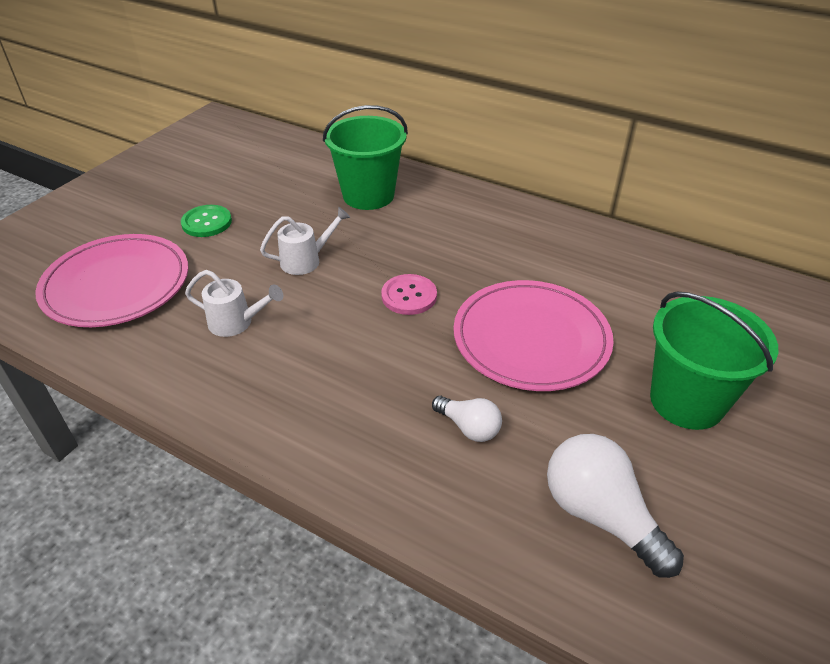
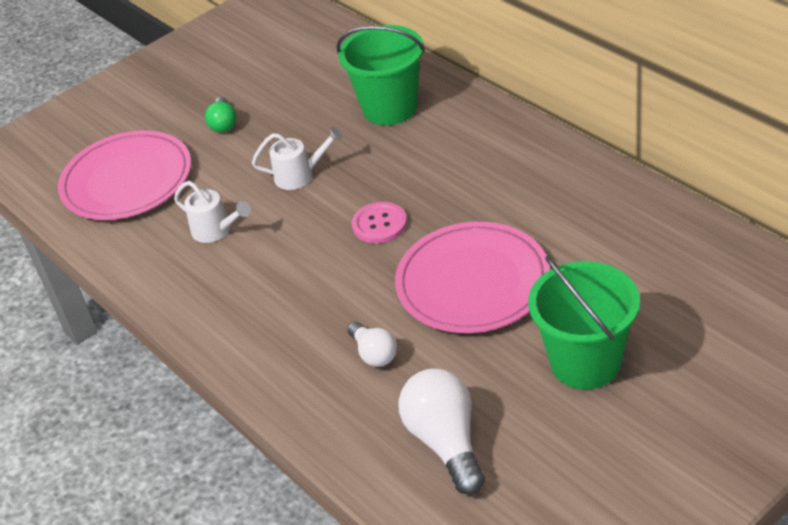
camera: 25 degrees right, 0 degrees up
green button [181,205,232,237] -> green light bulb [205,97,236,133]

